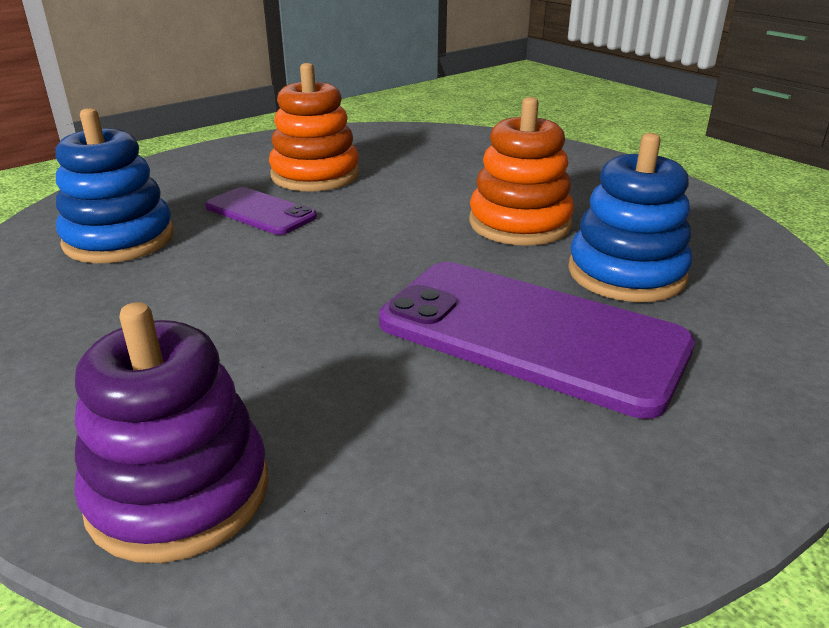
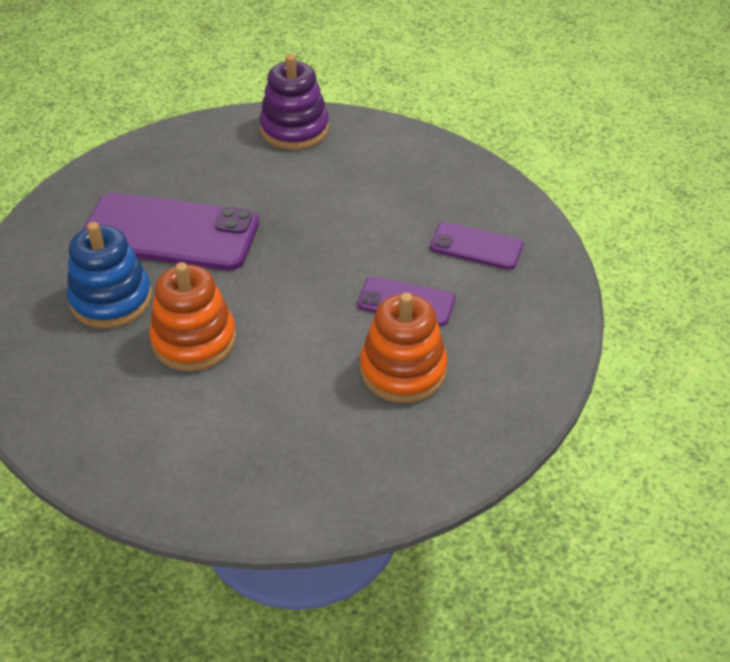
camera: 160 degrees right, 15 degrees up
blue stacking toy [55,108,174,263] -> purple phone [430,222,523,270]

